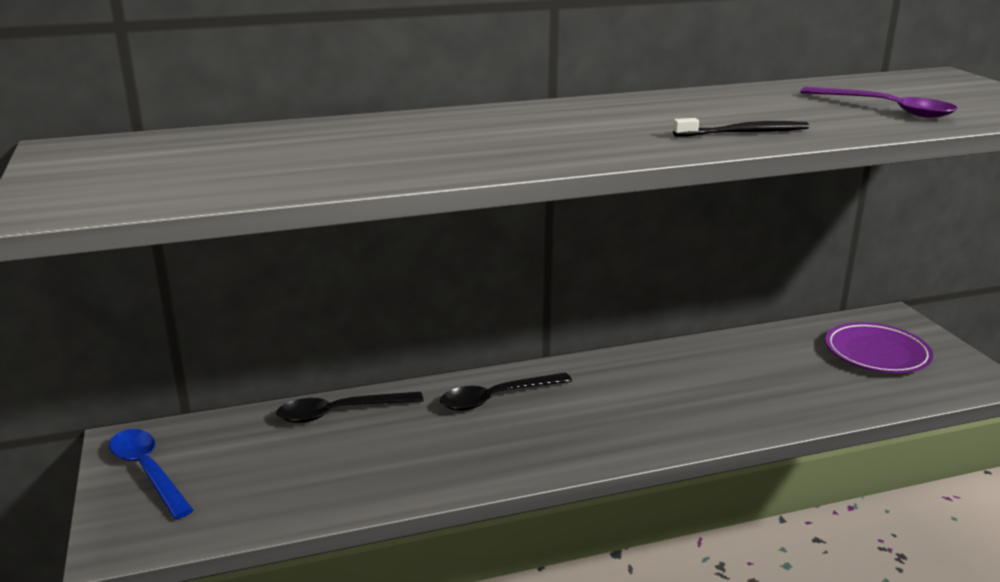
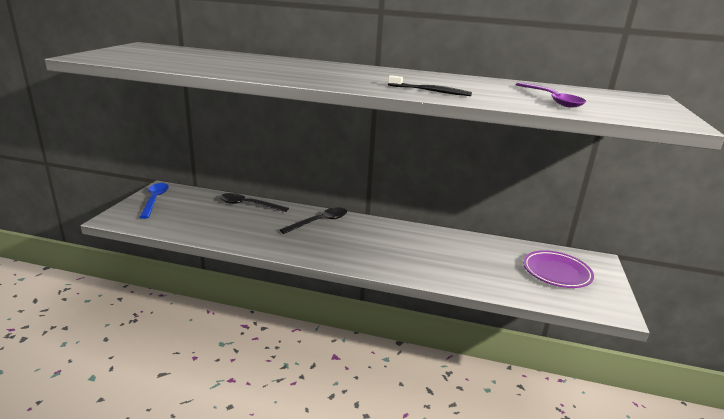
camera: 30 degrees right, 0 degrees up
black spoon [440,373,572,411] -> black spoon turned 135 degrees clockwise [280,207,347,234]

